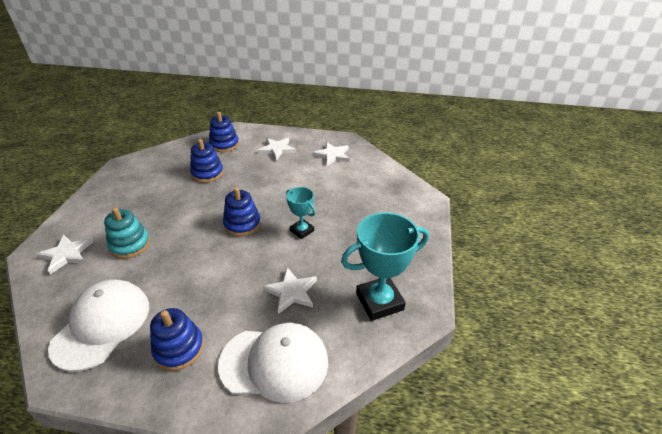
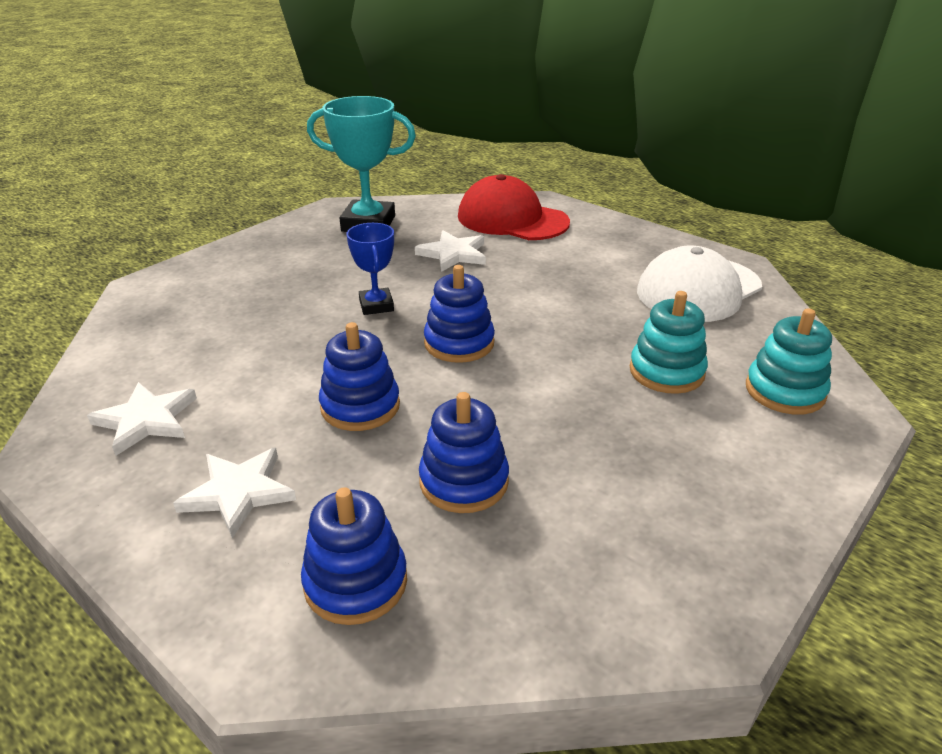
camera: 150 degrees left, 5 degrees down
white star [37,235,94,275] -> turquoise stacking toy [746,308,832,414]
blue stacking toy [150,308,204,371] -> blue stacking toy moved to [319,322,400,431]
white cap [218,323,328,403] -> red cap [458,174,570,240]
turquoise trophy [286,187,316,239] -> blue trophy [347,223,394,315]

